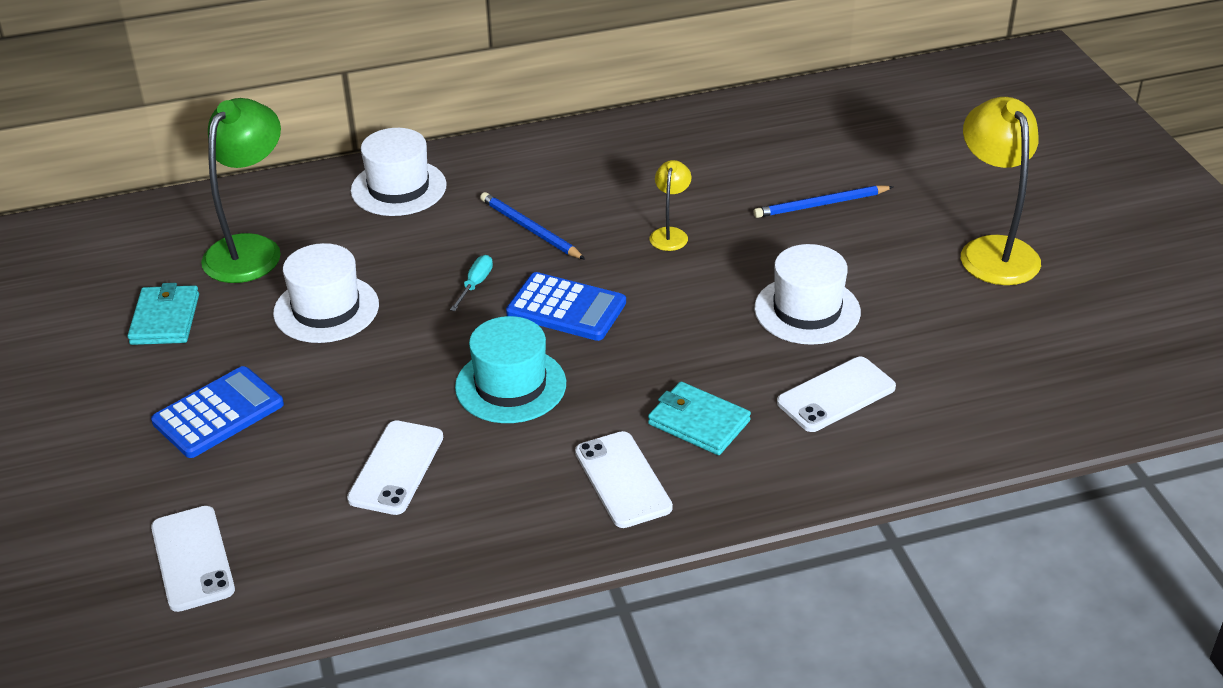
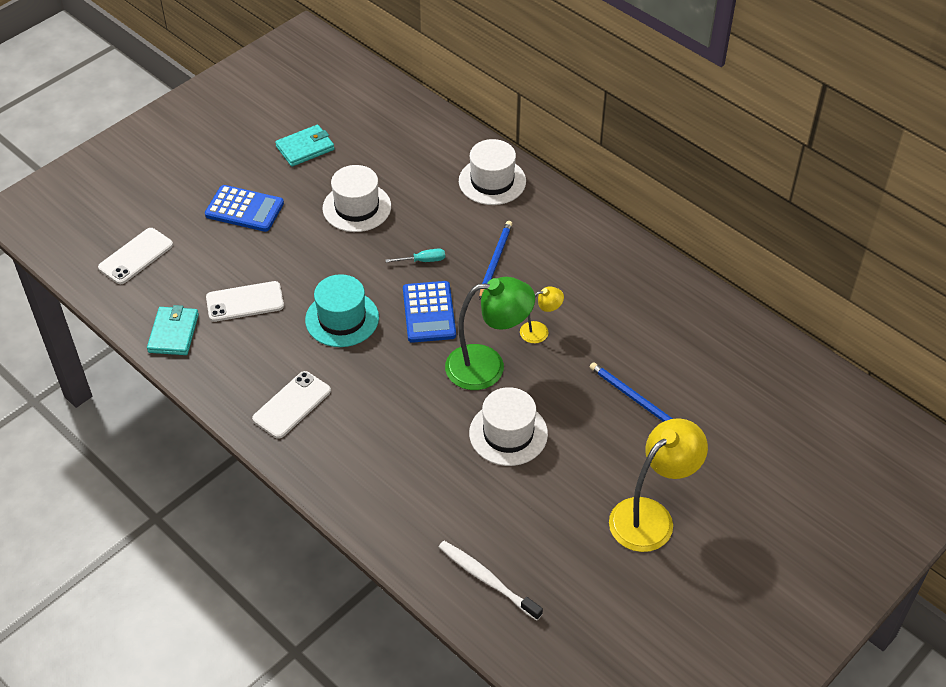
camera: 60 degrees right, 10 degrees up
green lamp [201,98,281,283] -> green lamp moved to [445,277,535,390]
turquoise wallet [648,382,751,455] -> turquoise wallet moved to [147,305,199,355]
white phone [777,357,896,432] -> none
none -> white toothbrush [439,541,543,621]

